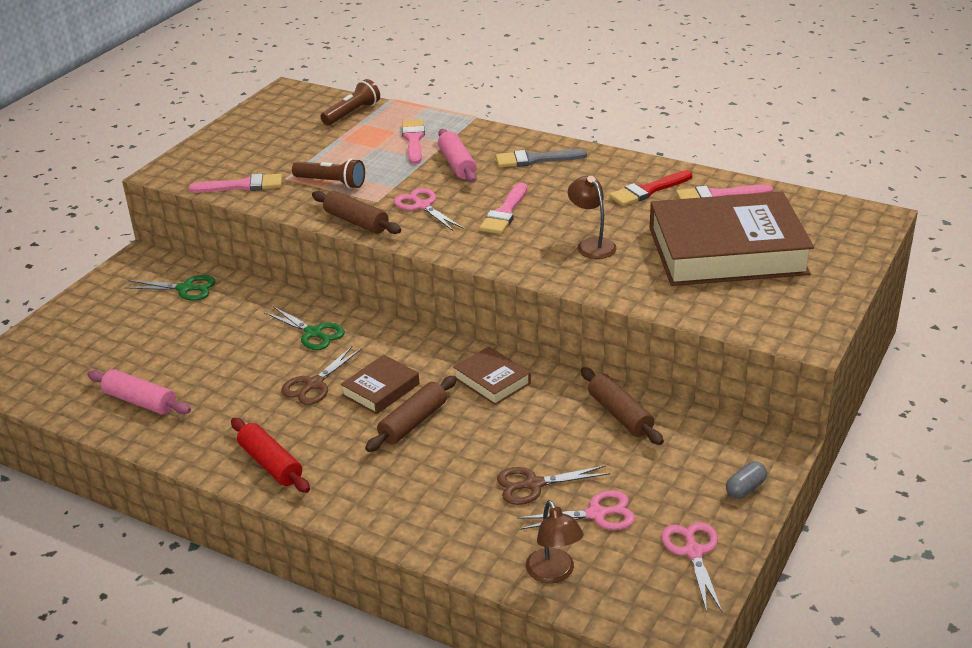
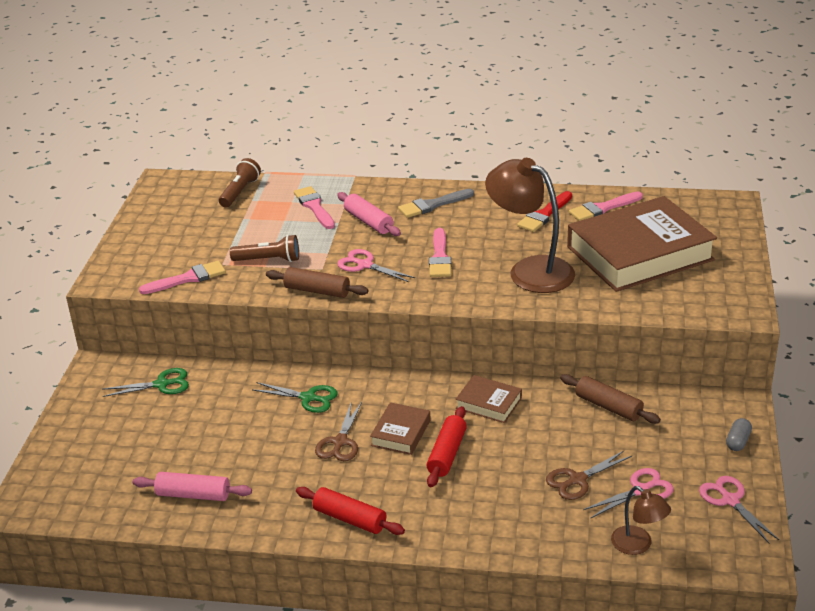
camera: 20 degrees left, 0 degrees up
brown rolling pin [365,376,457,452] -> red rolling pin [427,406,467,487]
brown lamp [568,176,617,259] -> brown lamp [485,158,575,293], size x1.91

